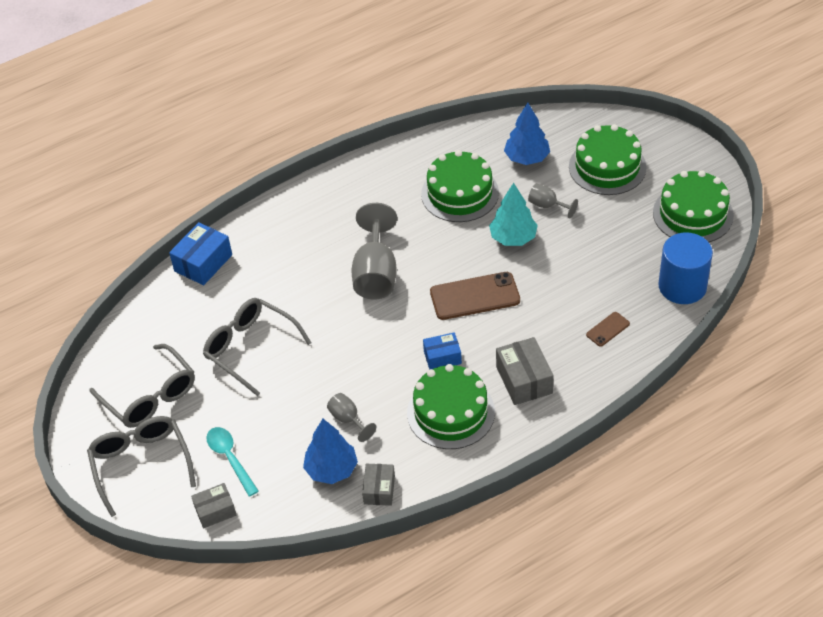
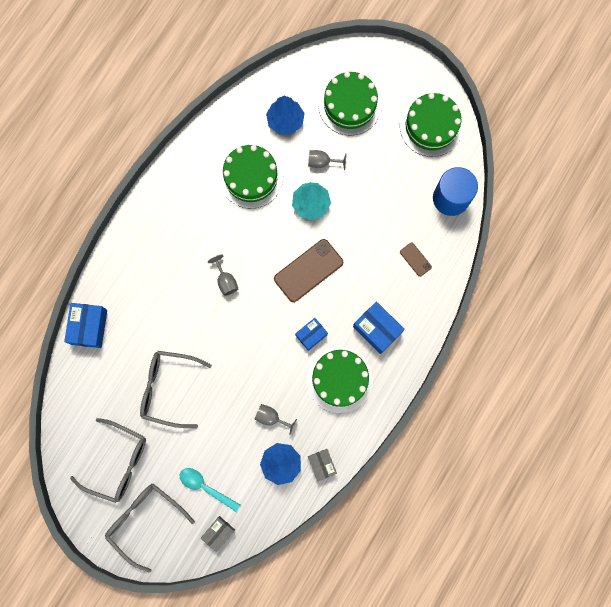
camera: 30 degrees left, 30 degrees up
grey goblet [352,203,397,300] -> grey goblet [208,255,238,296], size x0.50
grey box [496,337,554,405] -> blue box [353,302,405,354]
brown phone [586,312,630,347] -> brown phone turned 60 degrees counterclockwise [400,243,432,277]

